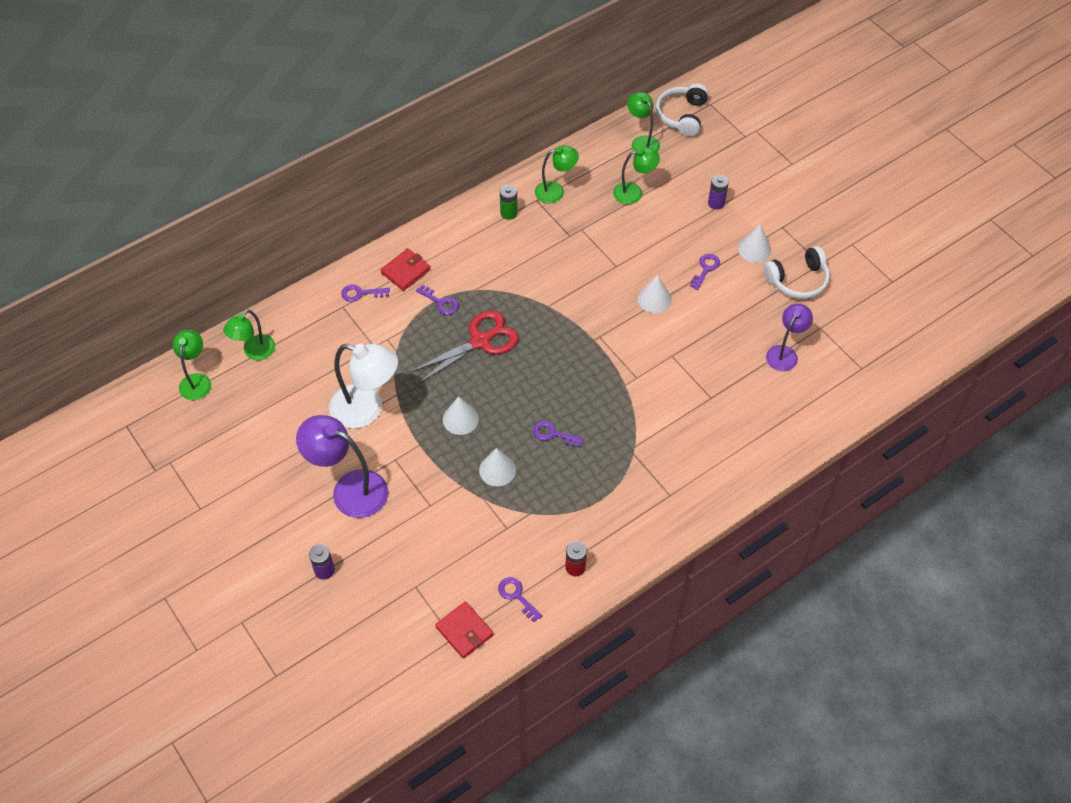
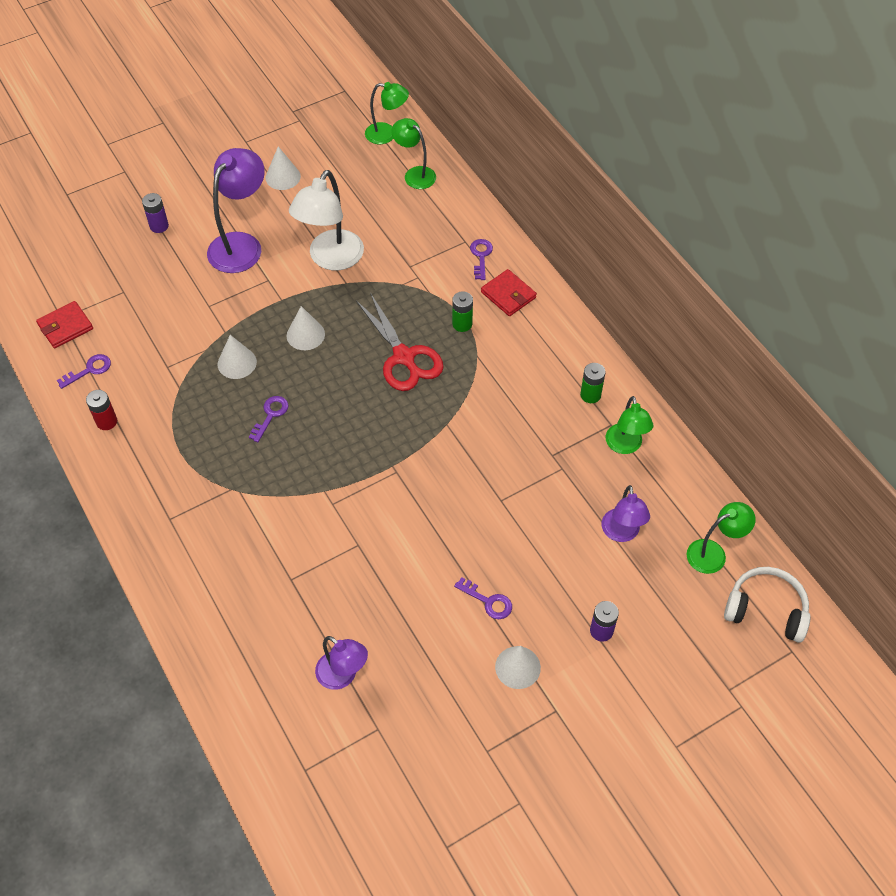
camera: 95 degrees right, 0 degrees up
purple key [416,285,459,315] -> green battery [452,291,473,332]
green lamp [613,147,660,204] -> purple lamp [602,485,650,542]
white cone [638,275,672,313] -> white cone moved to [266,146,301,190]
white headphones [763,246,830,299] -> none

